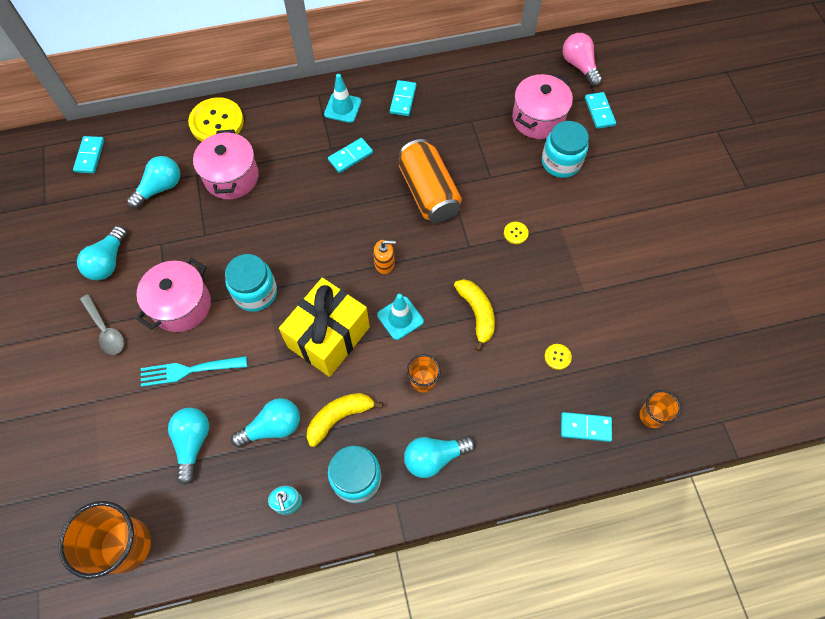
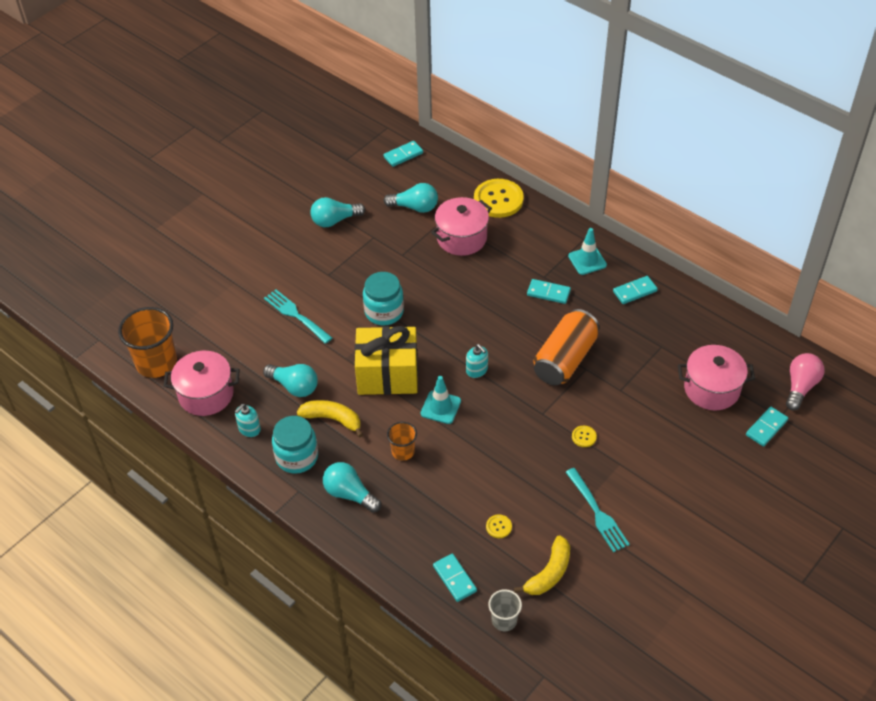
camera: 55 degrees right, 15 degrees down
grey spoon [80,294,124,355] -> none
pink pot [136,258,211,332] -> pink pot moved to [164,351,240,416]
turquoise light bulb [168,408,209,485] -> none
orange soap dispenser [373,240,396,274] -> turquoise soap dispenser [466,344,488,378]
yellow banana [454,279,495,351] -> yellow banana moved to [514,535,570,595]
turquoise jar [542,121,589,178] -> none
orange cup [639,390,681,428] -> grey cup [488,589,522,631]
none -> turquoise fork [566,468,630,552]

